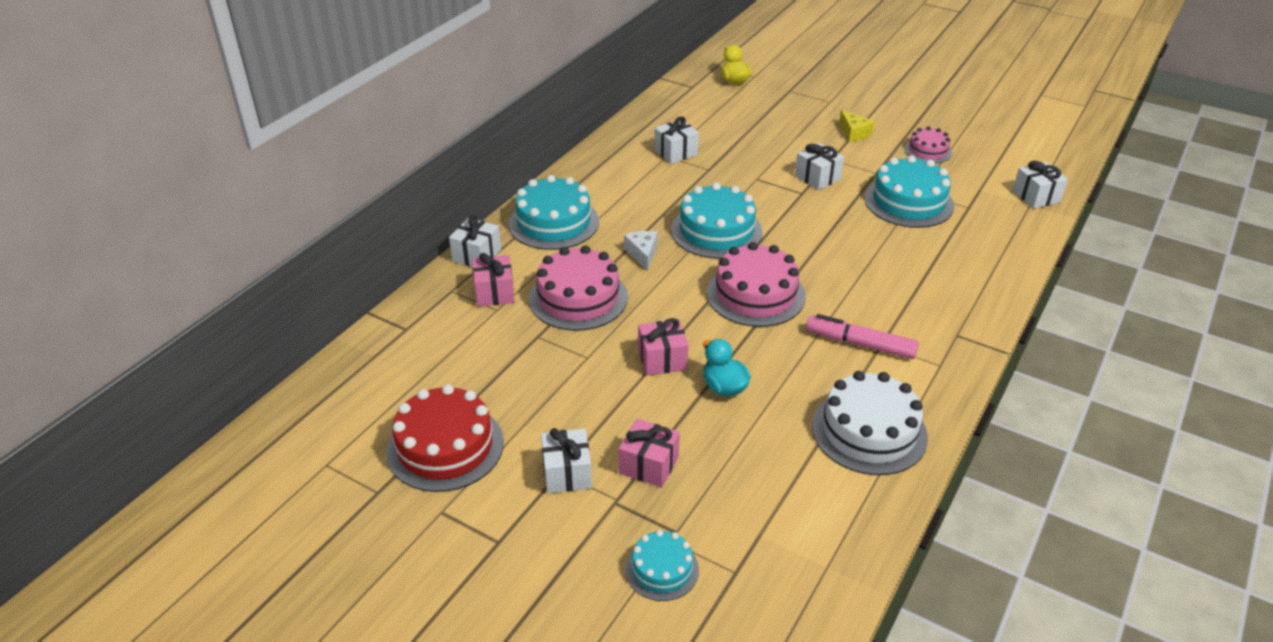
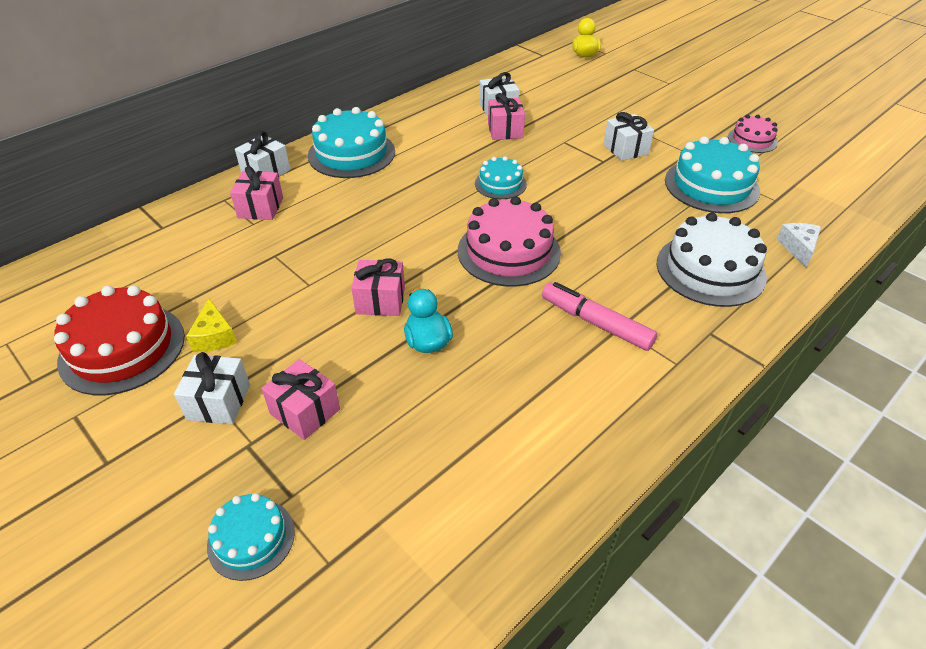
camera: 15 degrees right, 5 degrees up
pink cake [529,246,628,331] -> none
white cheese [624,231,658,271] -> white cheese moved to [777,223,821,268]
turquoise cake [671,183,762,259] -> turquoise cake [475,156,527,199], size x0.57
white cake [812,371,928,475] -> white cake moved to [657,212,767,307]
yellow cheese [839,110,874,142] -> yellow cheese moved to [186,298,237,352]
white gift [1012,161,1068,209] -> none
none -> pink gift [488,93,525,140]

